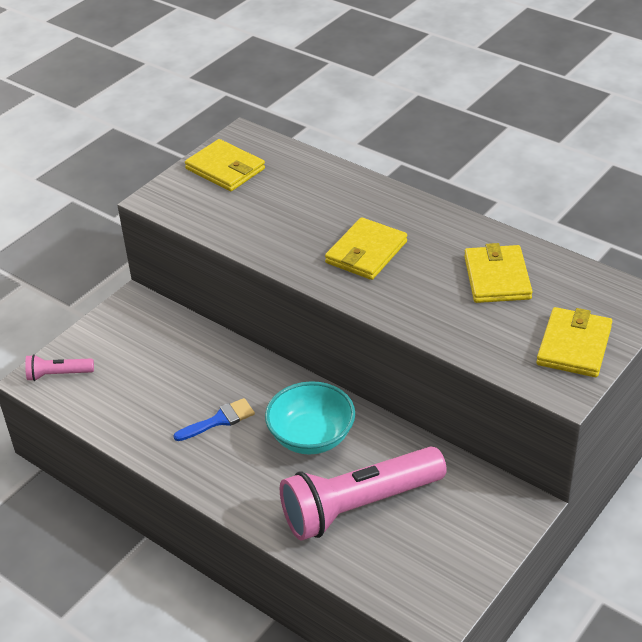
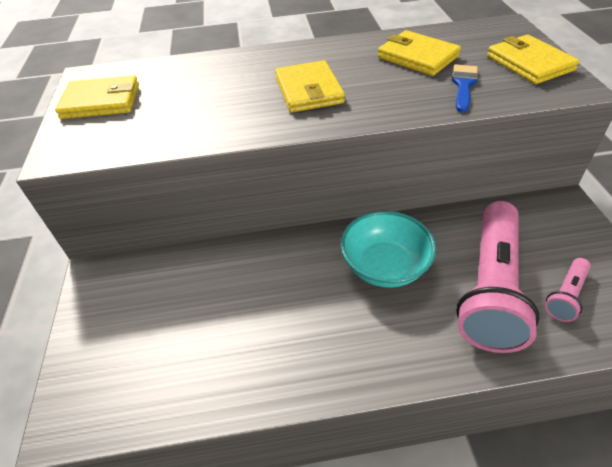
camera: 45 degrees left, 5 degrees up
pink flashlight [25,354,94,381] -> pink flashlight moved to [545,258,591,322]
blue brush [173,398,255,441] -> blue brush moved to [452,64,478,113]

